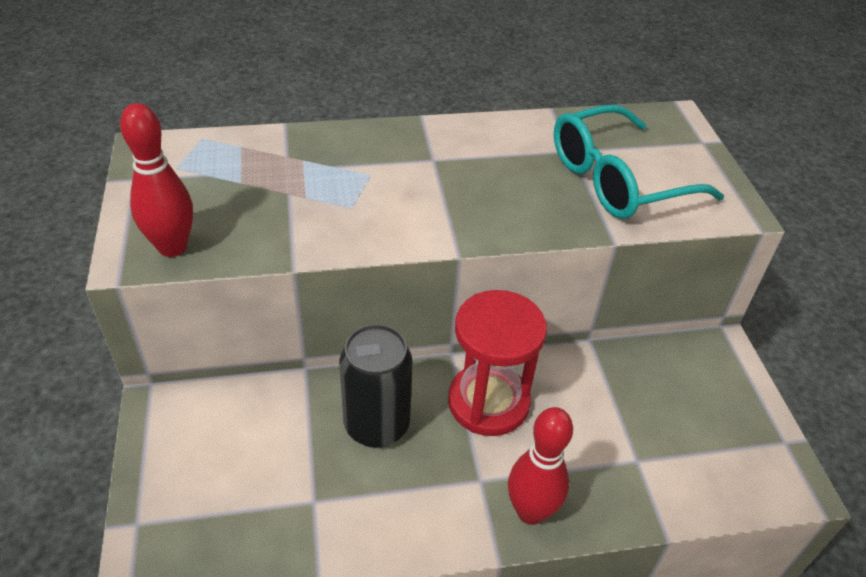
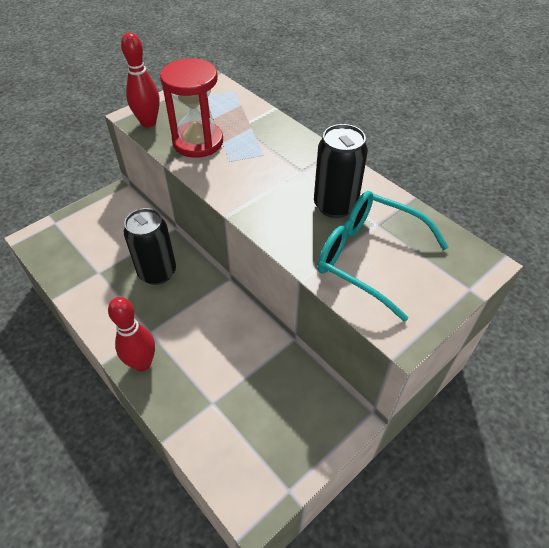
camera: 60 degrees right, 5 degrees up
red hourglass [448,290,547,436] -> red hourglass moved to [160,58,223,158]
none -> black can [314,124,368,218]

